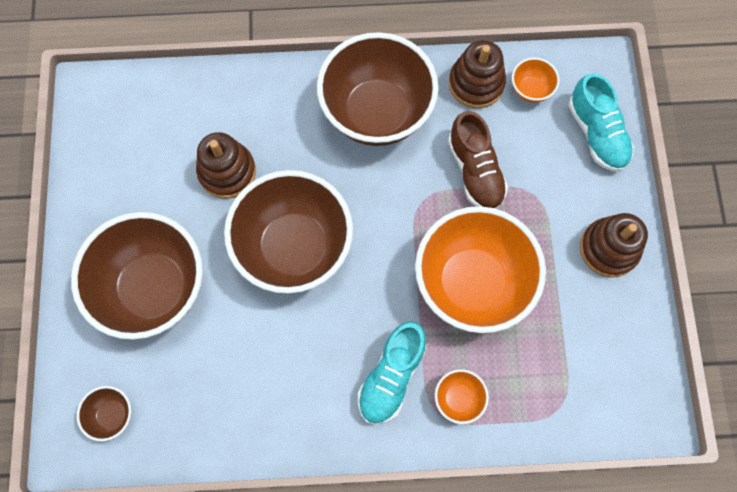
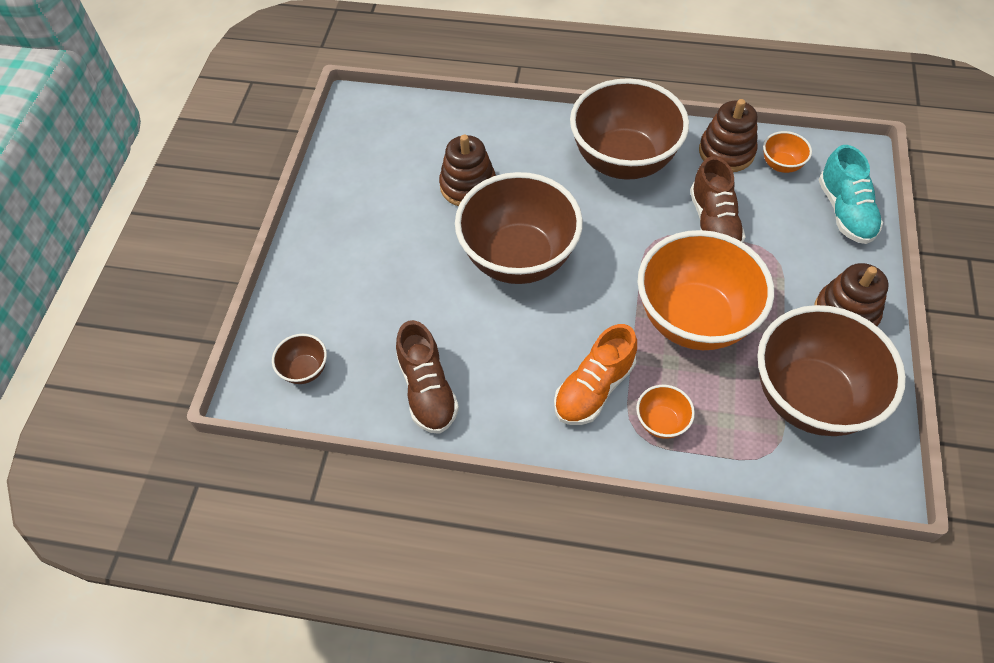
camera: 15 degrees right, 15 degrees down
brown bowl [71,212,203,339] -> brown bowl moved to [757,305,906,436]
turquoise shoe [358,321,427,424] -> orange shoe [554,324,637,425]
none -> brown shoe [396,320,459,434]

